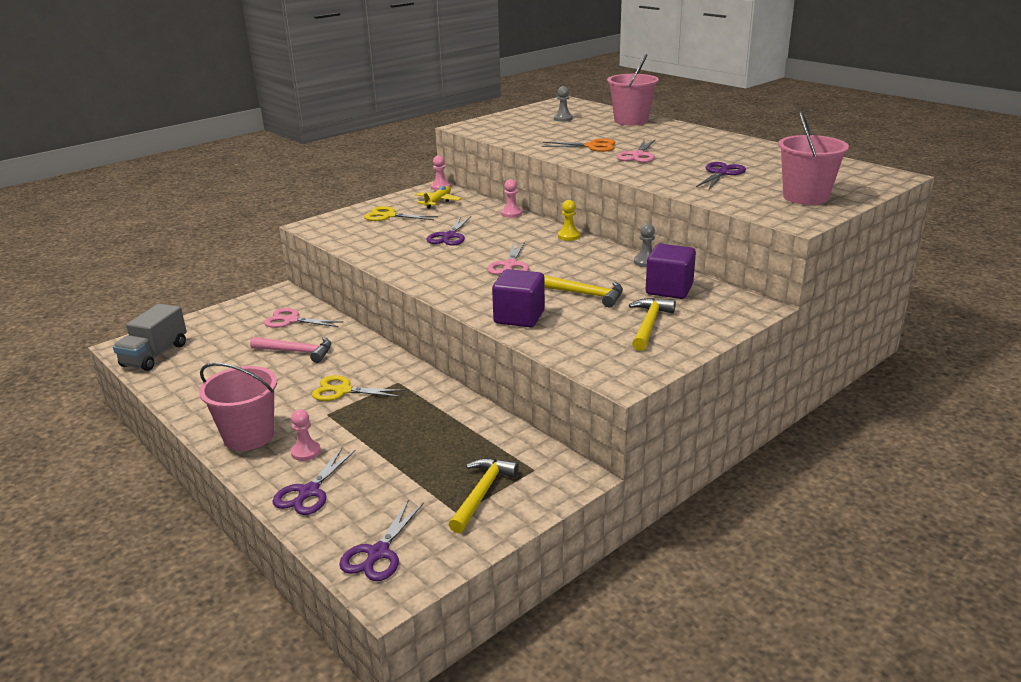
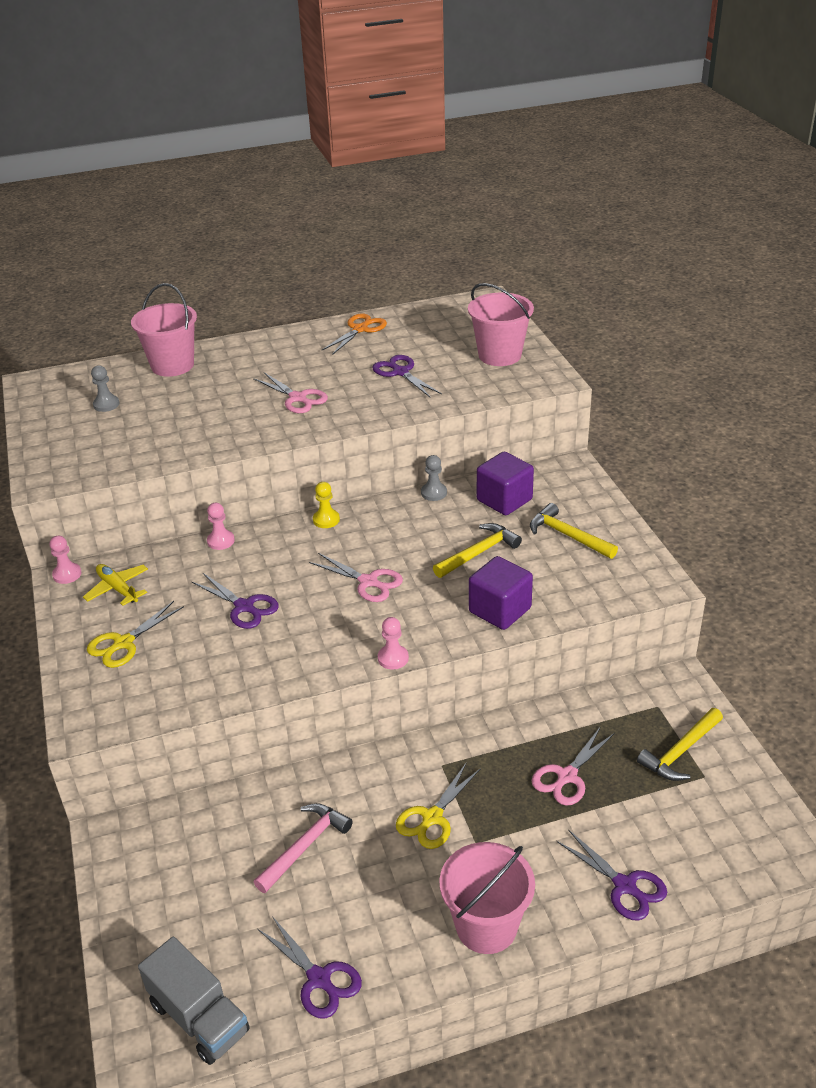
camera: 65 degrees left, 10 degrees up
pink scissors [264,308,343,328] -> pink scissors moved to [532,726,615,806]
pink pawn [291,409,321,461] -> pink pawn moved to [378,617,409,670]
purple scissors [339,500,424,581] -> purple scissors moved to [258,916,362,1019]
yellow hammer [449,458,519,533] -> yellow hammer turned 90 degrees counterclockwise [637,708,723,781]
orange scissors [541,139,615,152] -> orange scissors moved to [322,313,387,355]

